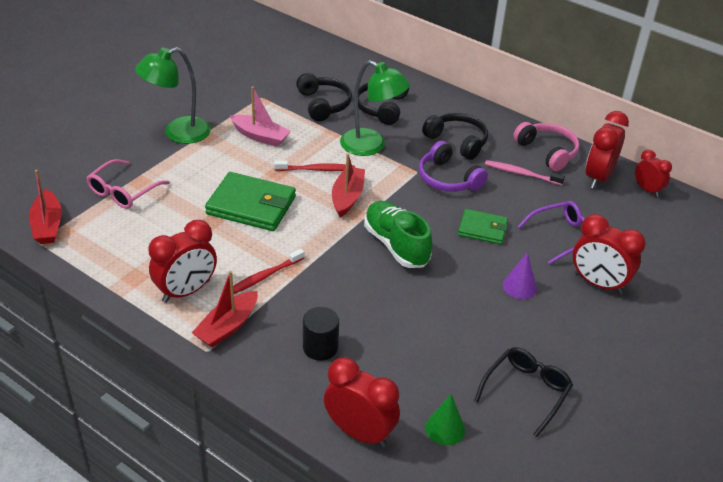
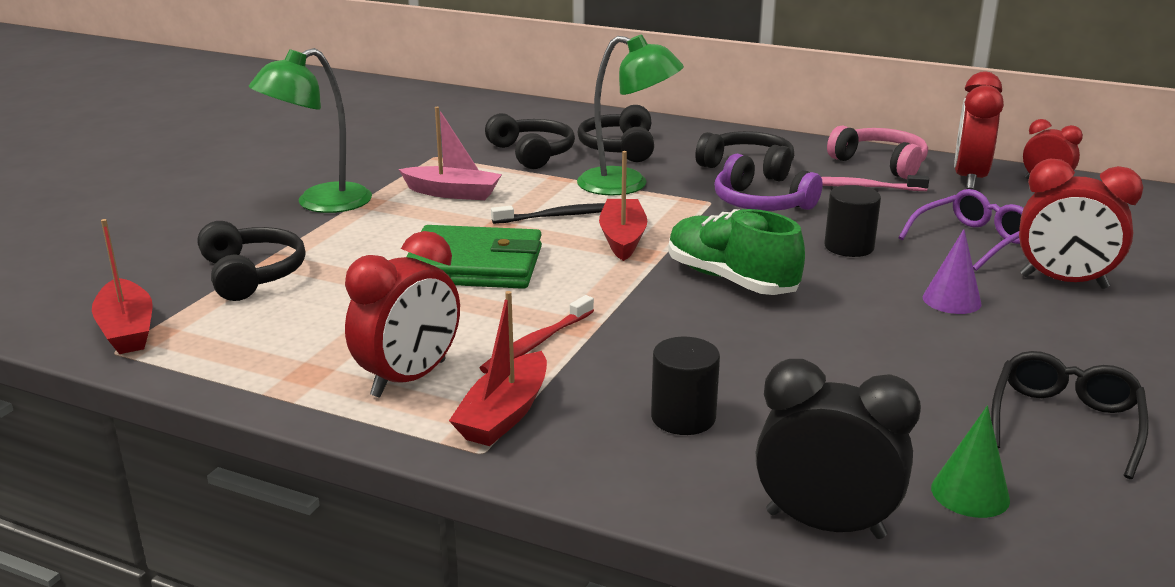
camera: 10 degrees left, 15 degrees down
pink glasses [86,159,170,209] -> black headphones [197,221,305,301]
red toothbrush [274,160,355,171] -> black toothbrush [491,203,605,224]
red clock [324,357,400,447] -> black clock [756,359,921,539]
green wallet [458,209,508,244] -> black cylinder [824,185,881,257]

